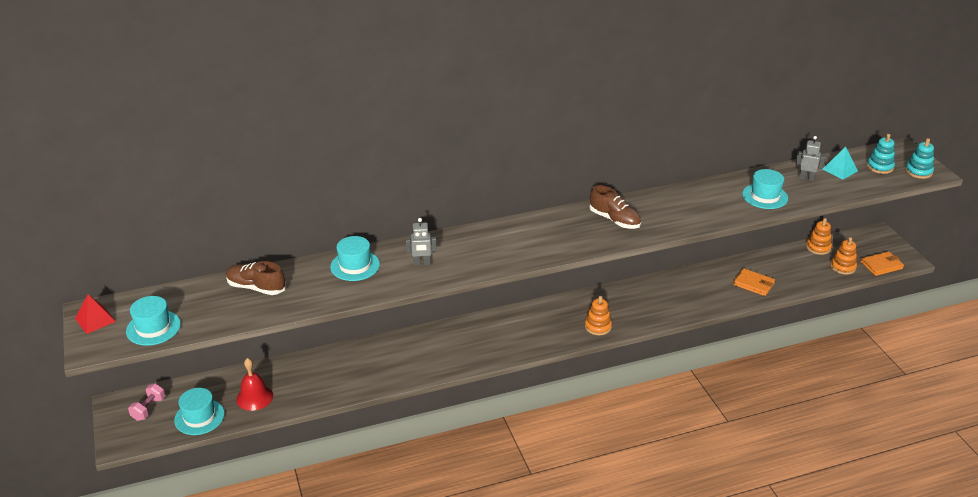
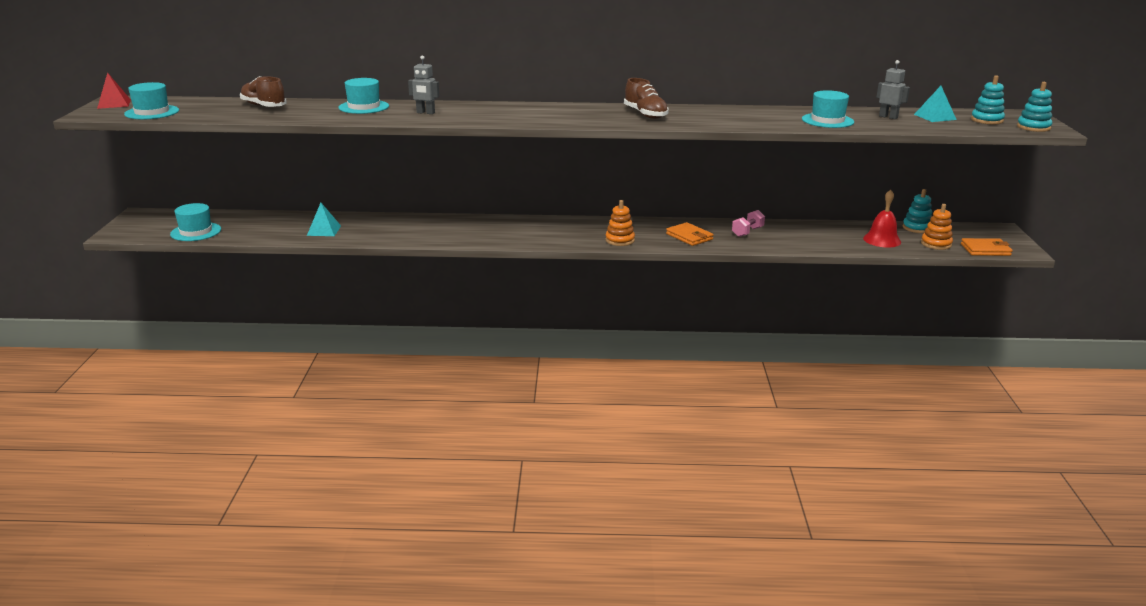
camera: 20 degrees right, 10 degrees down
pink dumbbell [128,383,166,421] -> pink dumbbell moved to [732,210,765,237]
red bell [236,358,273,411] -> red bell moved to [863,190,901,247]
orange wallet [733,268,775,296] -> orange wallet moved to [666,222,714,246]
orange stacking toy [806,218,832,255] -> turquoise stacking toy [903,189,932,233]
none -> turquoise pyramid [307,203,341,236]

